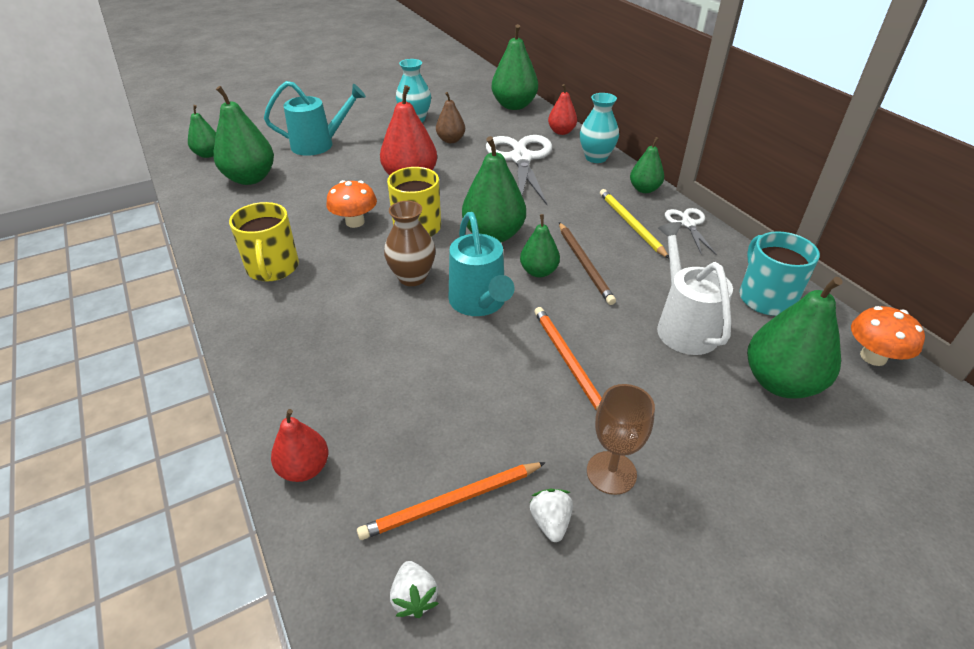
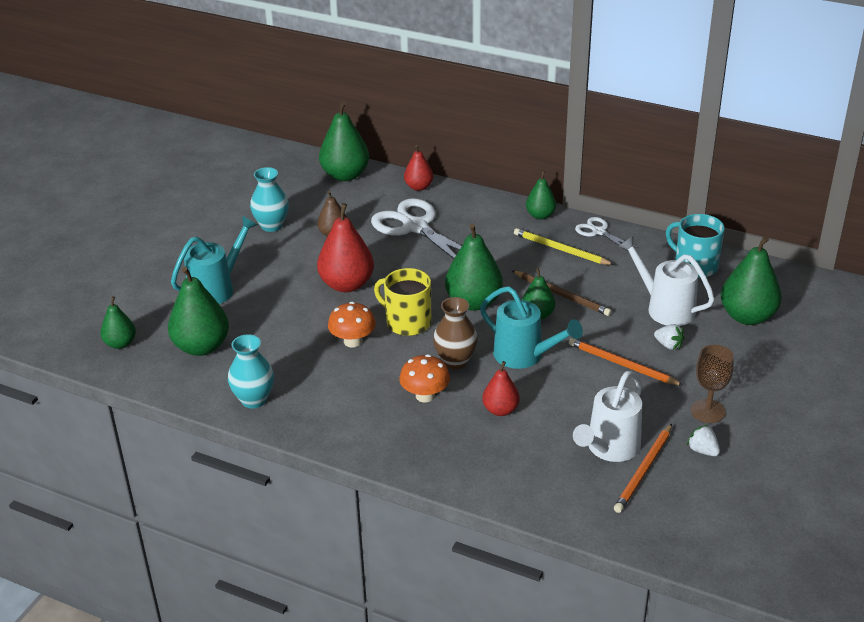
camera: 35 degrees left, 5 degrees down
yellow mug [229,202,299,282] -> none
red pear [271,409,328,482] -> red pear moved to [482,361,520,416]
white strawberry [390,561,439,618] -> white strawberry moved to [654,324,685,350]
turquoise vase [580,93,619,163] -> turquoise vase moved to [228,334,274,408]
orange mushroom [851,306,925,366] -> orange mushroom moved to [399,354,450,402]
none -> white watering can [573,371,642,462]

